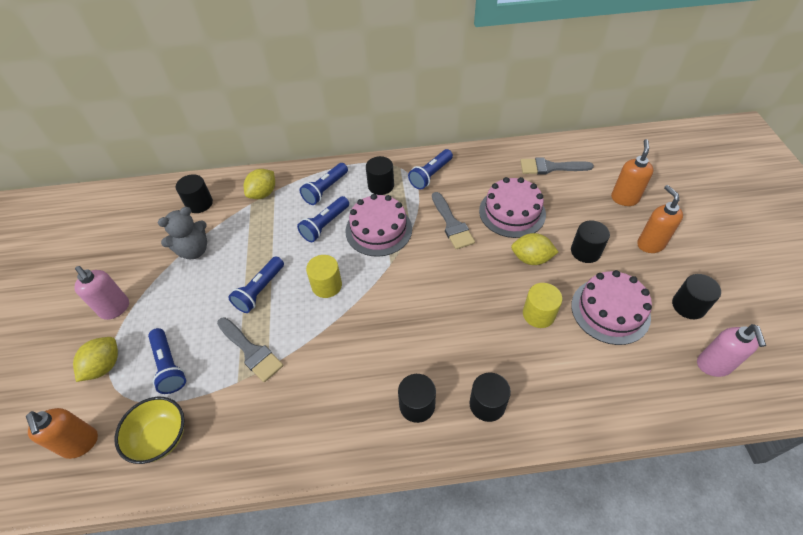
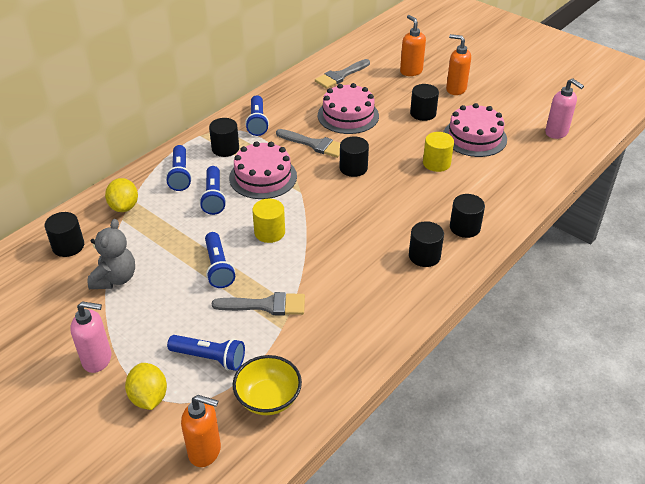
camera: 45 degrees left, 10 degrees down
yellow lemon [511,233,558,265] -> none
black cylinder [672,274,721,319] -> black cylinder moved to [340,136,369,177]

